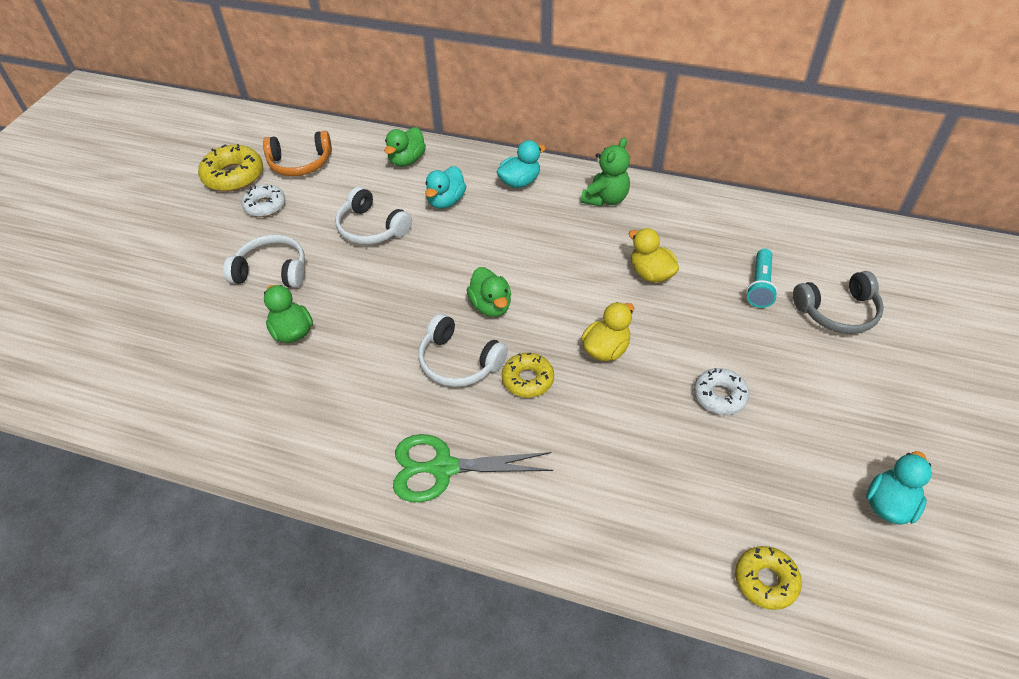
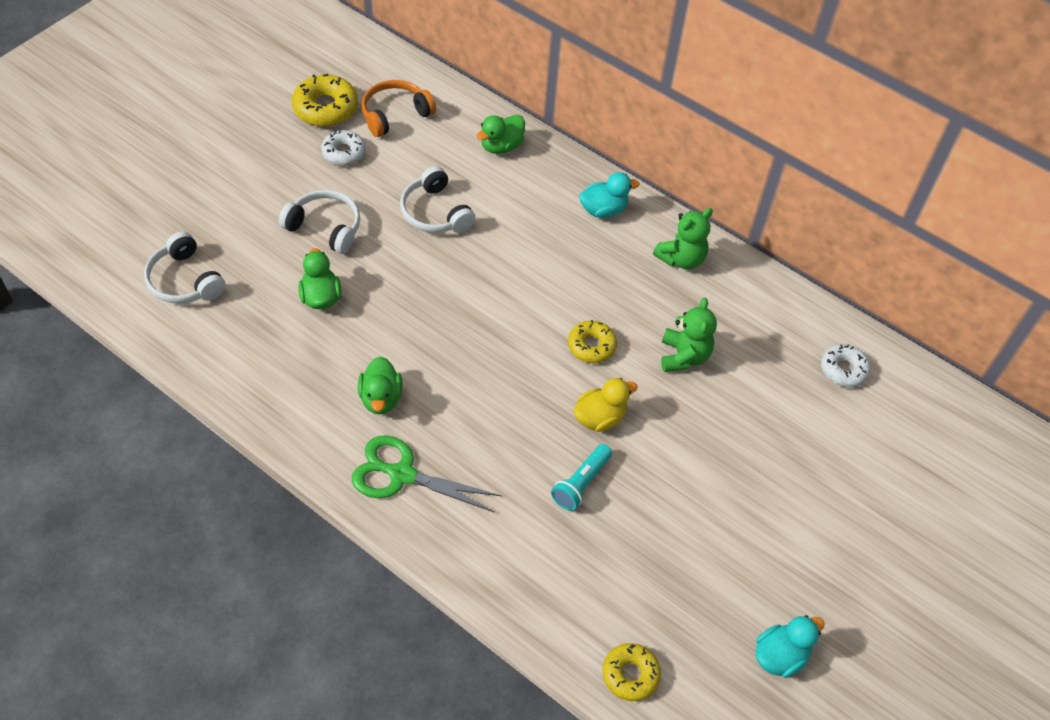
camera: 15 degrees right, 5 degrees up
orange headphones [263,131,332,176] -> orange headphones turned 135 degrees clockwise [361,80,436,137]
white headphones [418,313,508,387] -> white headphones moved to [144,231,226,304]
turquoise duck [425,166,466,209] -> none
green duck [467,267,511,317] -> green duck moved to [358,356,403,414]
yellow donut [502,353,554,398] -> yellow donut moved to [568,320,617,363]
yellow duck [629,228,679,283] -> green teddy bear [661,298,717,372]
white donut [694,368,749,415] -> white donut moved to [821,344,871,387]
turquoise flashlight [746,249,778,308] -> turquoise flashlight moved to [551,444,612,511]
grey headphones [793,271,884,334] -> none

